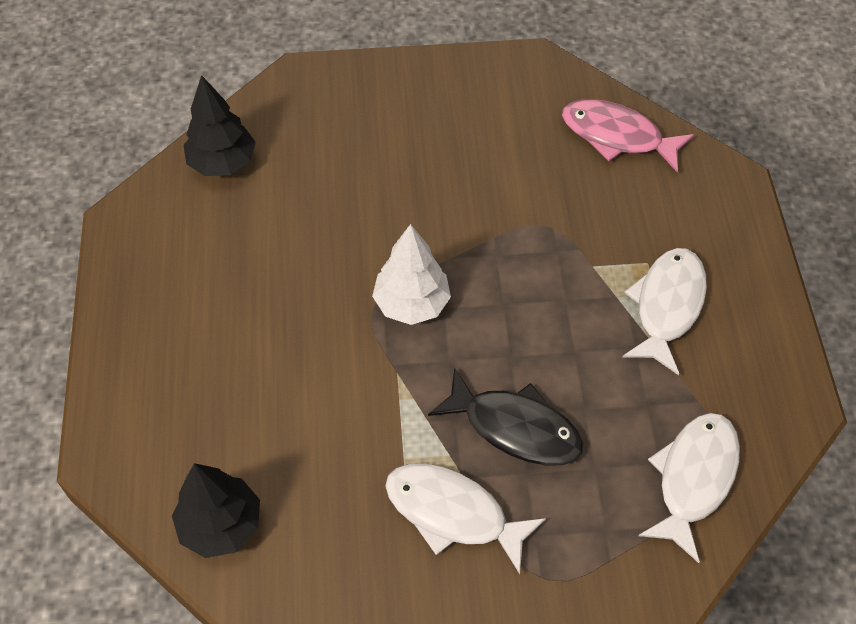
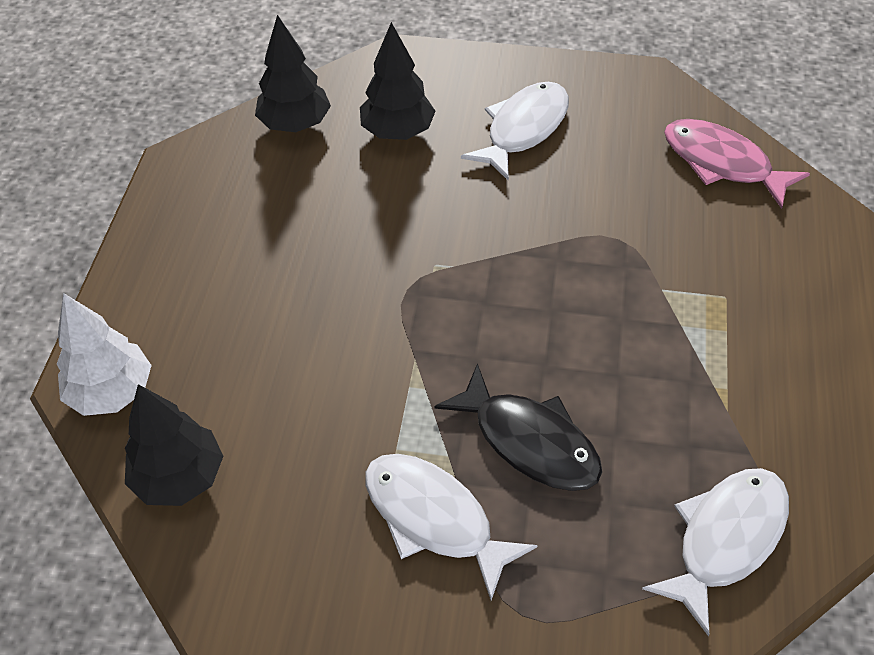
camera: 15 degrees right, 5 degrees down
white tree [372,224,451,325] -> white tree moved to [56,293,152,416]
white fish [622,248,707,375] -> white fish moved to [461,82,569,181]
none -> black tree [360,22,435,140]

